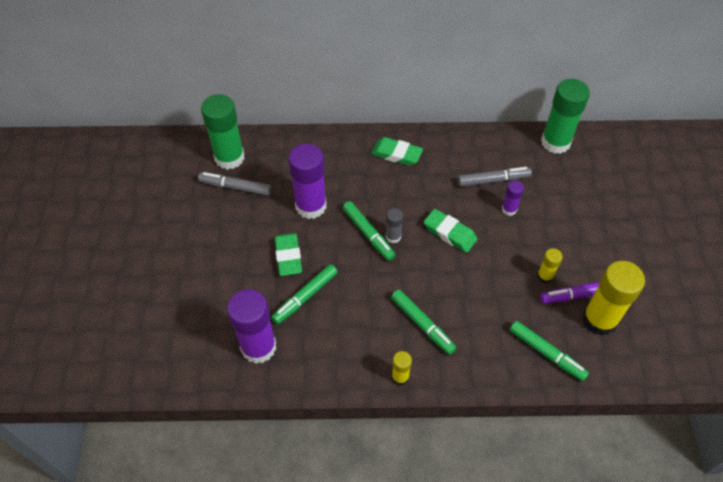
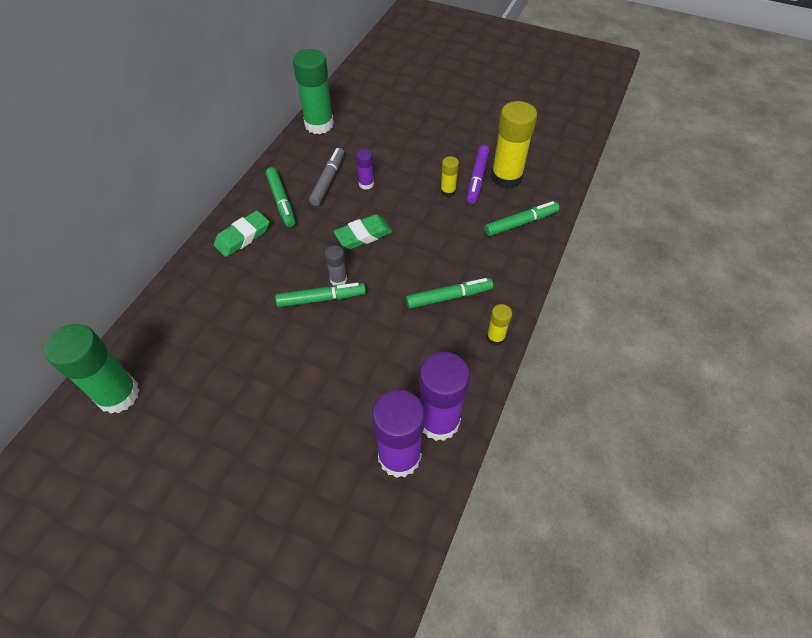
camera: 65 degrees left, 0 degrees up
grey marker [198,172,272,196] -> none
green marker [271,264,338,324] -> green marker moved to [266,167,295,227]
green eraser [275,233,302,276] -> none
purple glue stick [288,144,327,219] -> purple glue stick moved to [419,352,470,441]

